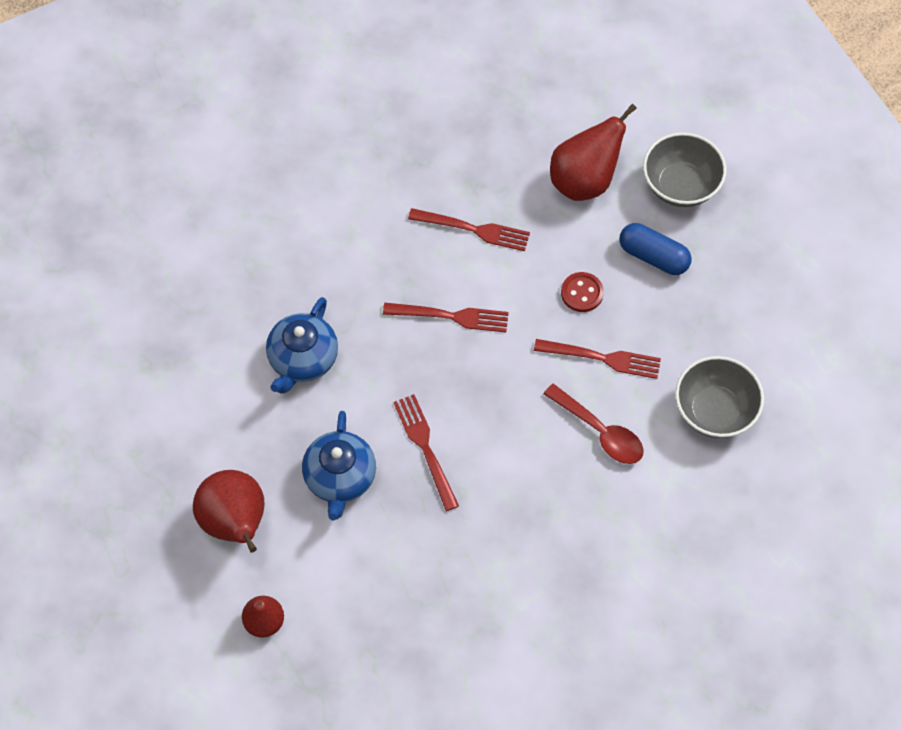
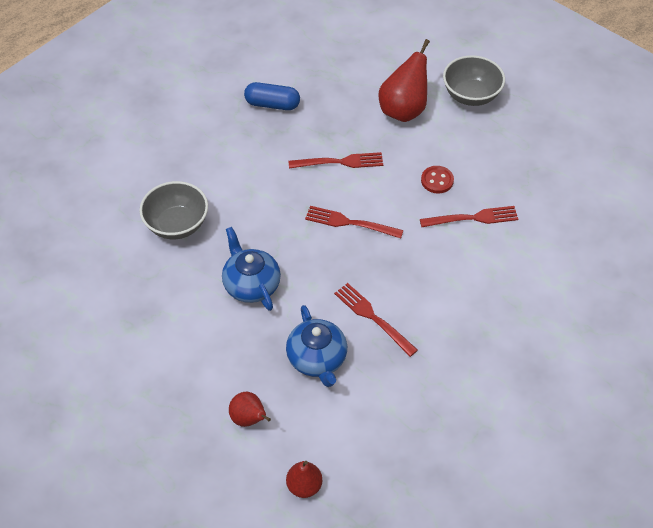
camera: 20 degrees left, 10 degrees down
red pear [193,470,264,553] -> red pear [229,392,271,427], size x0.58
blue teapot [266,297,338,394] -> blue teapot turned 150 degrees clockwise [222,227,281,311]
red fork [383,303,509,332] -> red fork turned 150 degrees counterclockwise [305,206,404,238]
red spoon [544,383,644,464] -> none
blue capsule [620,223,691,275] -> blue capsule moved to [244,82,300,110]
grey bowl [675,356,764,438] -> grey bowl moved to [139,181,208,239]

